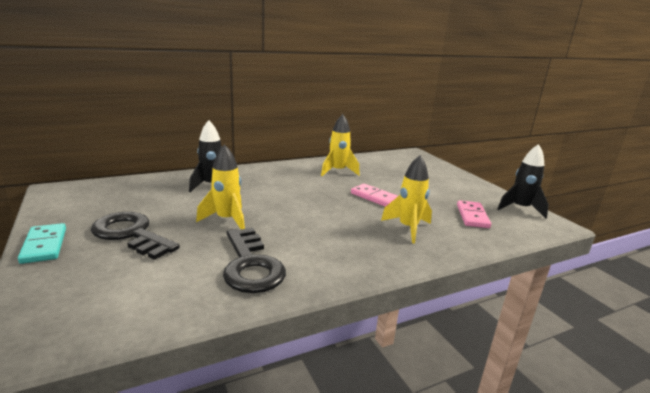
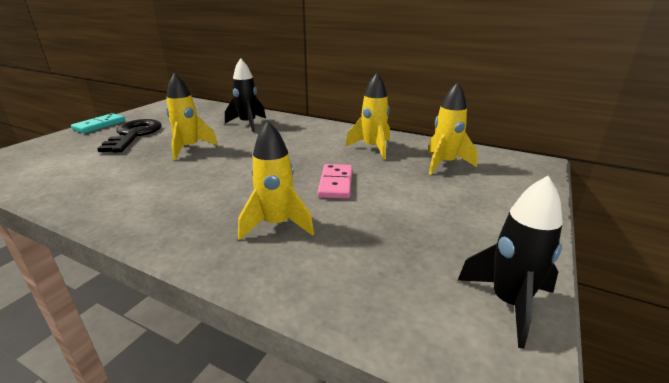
camera: 55 degrees right, 5 degrees up
black key [223,228,286,293] -> none
pink domino [457,200,491,228] -> none
none -> yellow rocket [428,82,478,175]

